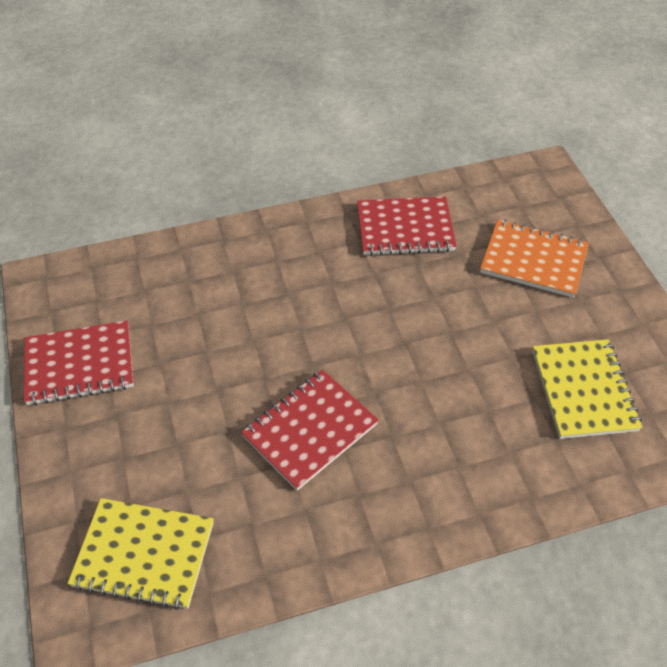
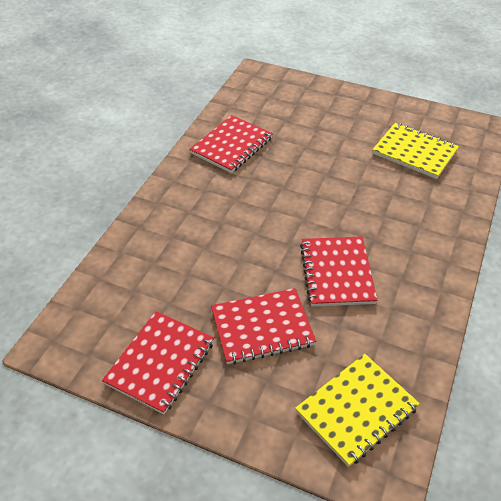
camera: 50 degrees left, 5 degrees down
orange notebook [480,219,589,298] -> none
none -> red notebook [211,288,316,364]

